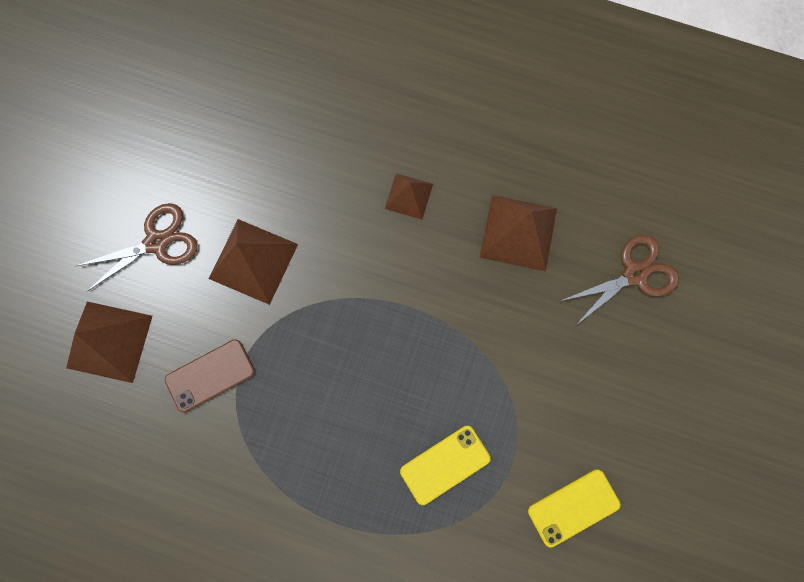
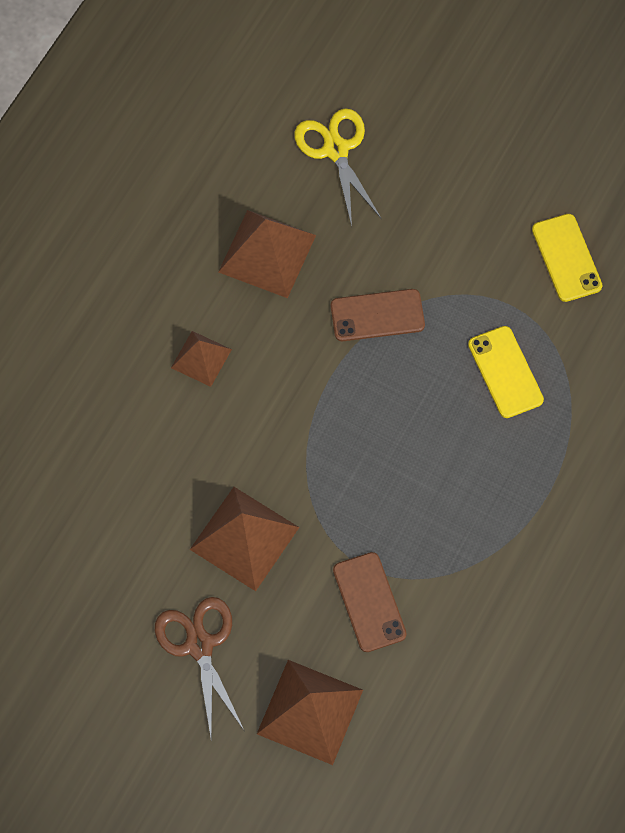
camera: 80 degrees left, 10 degrees down
brown scissors [561,234,679,326] -> yellow scissors [294,109,382,227]
none -> brown phone [331,289,425,341]

